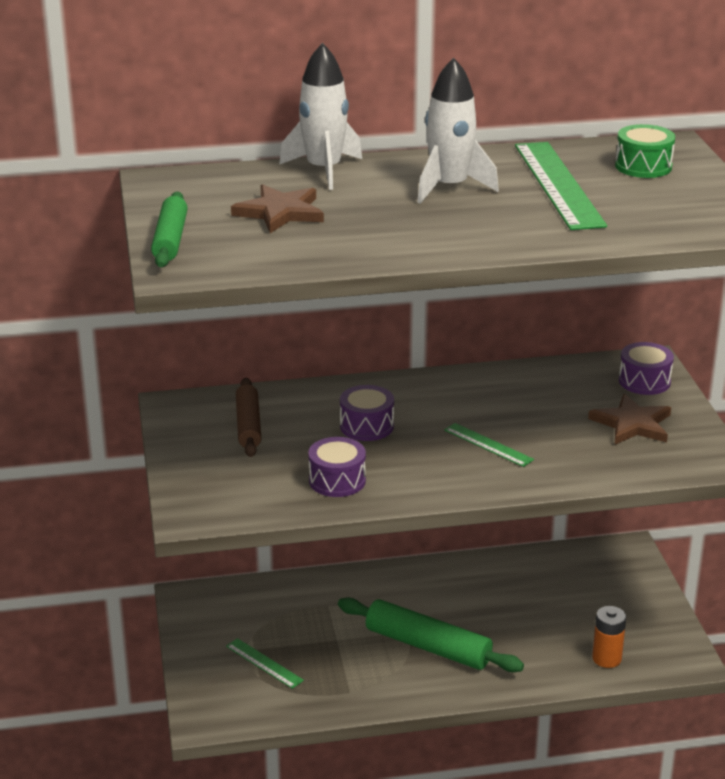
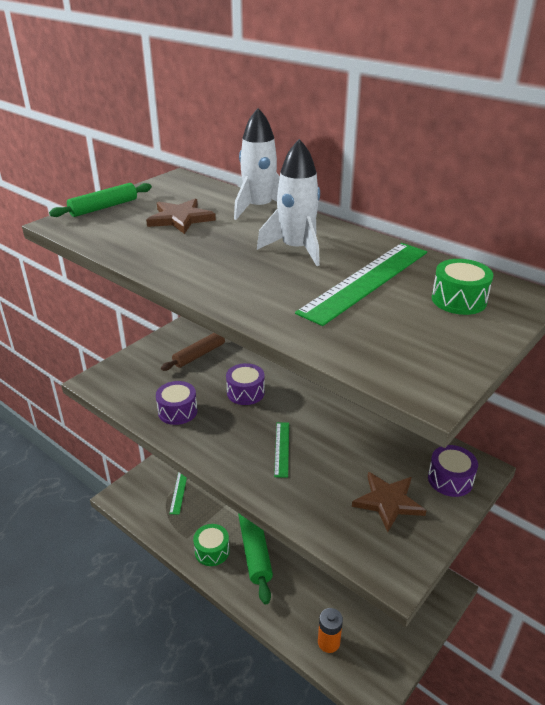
camera: 50 degrees right, 5 degrees up
none -> green drum [193,524,230,566]

